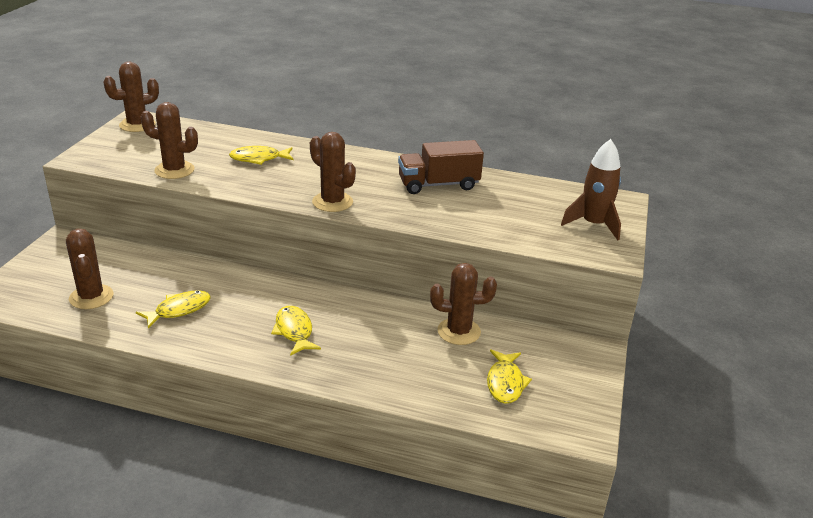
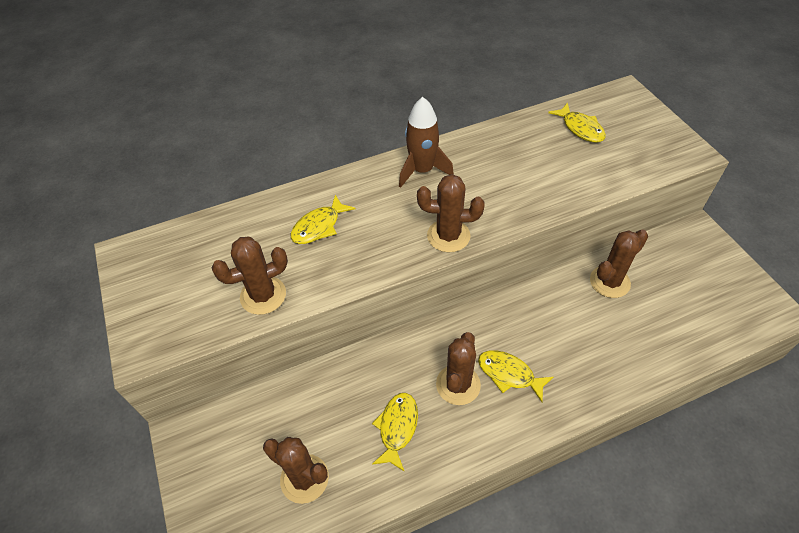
camera: 35 degrees left, 20 degrees up
brown cactus [103,62,159,132] -> brown cactus moved to [436,332,481,405]
brown truck [398,140,484,194] -> none
yellow fish [487,349,532,404] -> yellow fish moved to [548,103,606,143]
brown rocket [561,139,621,240] -> brown rocket moved to [399,97,454,188]

